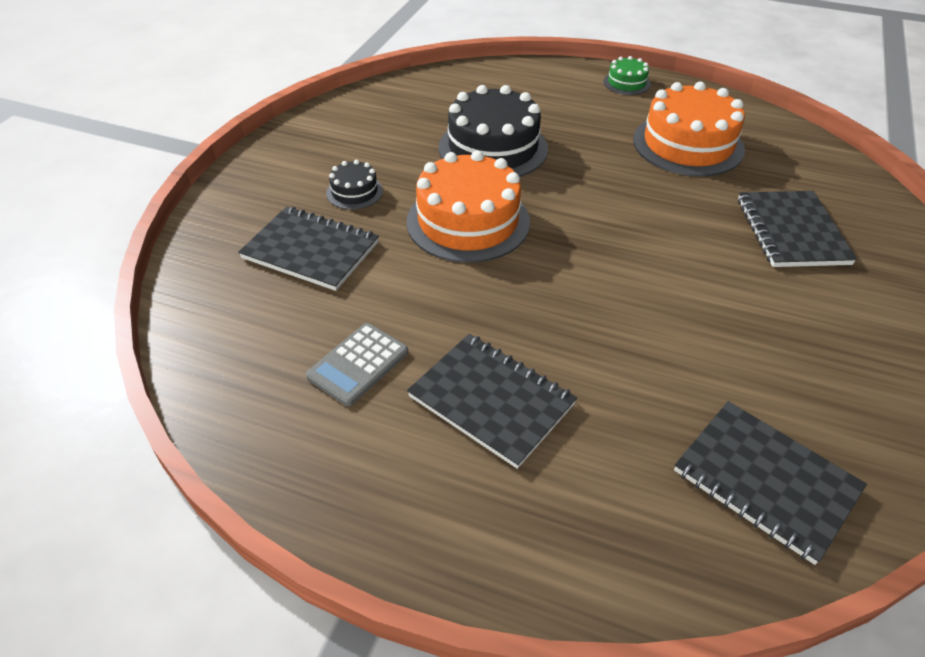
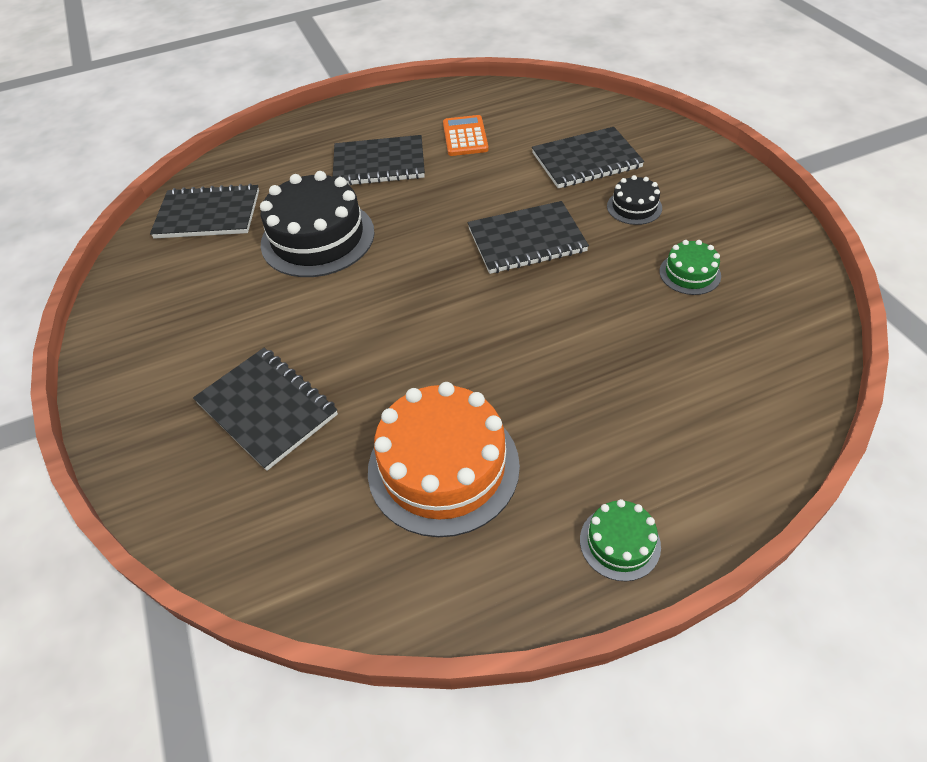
camera: 140 degrees right, 5 degrees up
grey calculator [306,323,408,406] -> orange calculator [443,115,489,156]
orange cake [407,151,530,263] -> black notebook [468,201,589,274]
black cake [439,85,548,177] -> black cake moved to [260,171,375,277]
none -> green cake [660,240,721,295]

